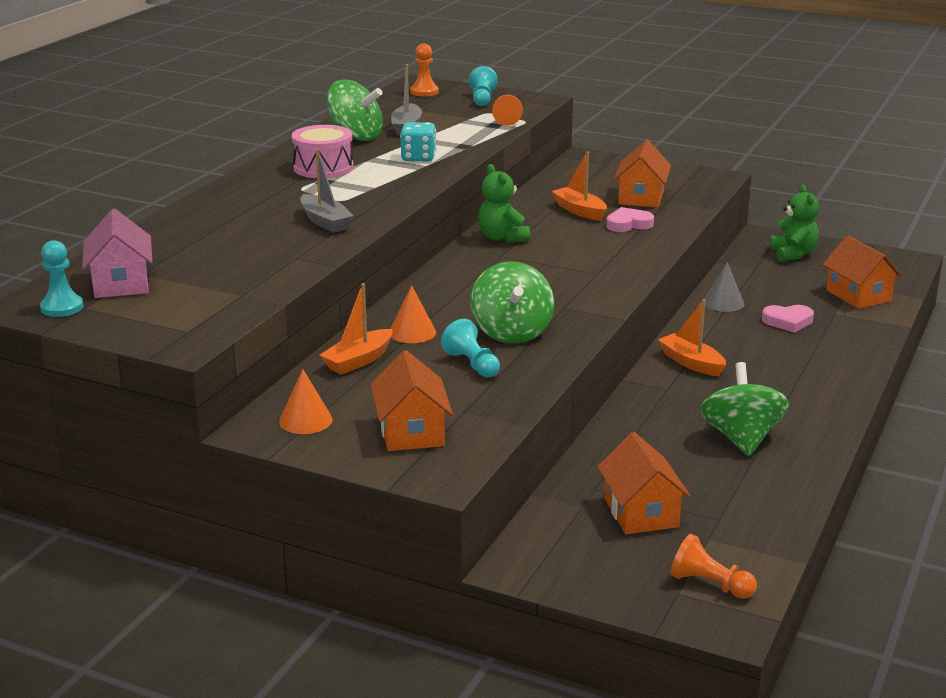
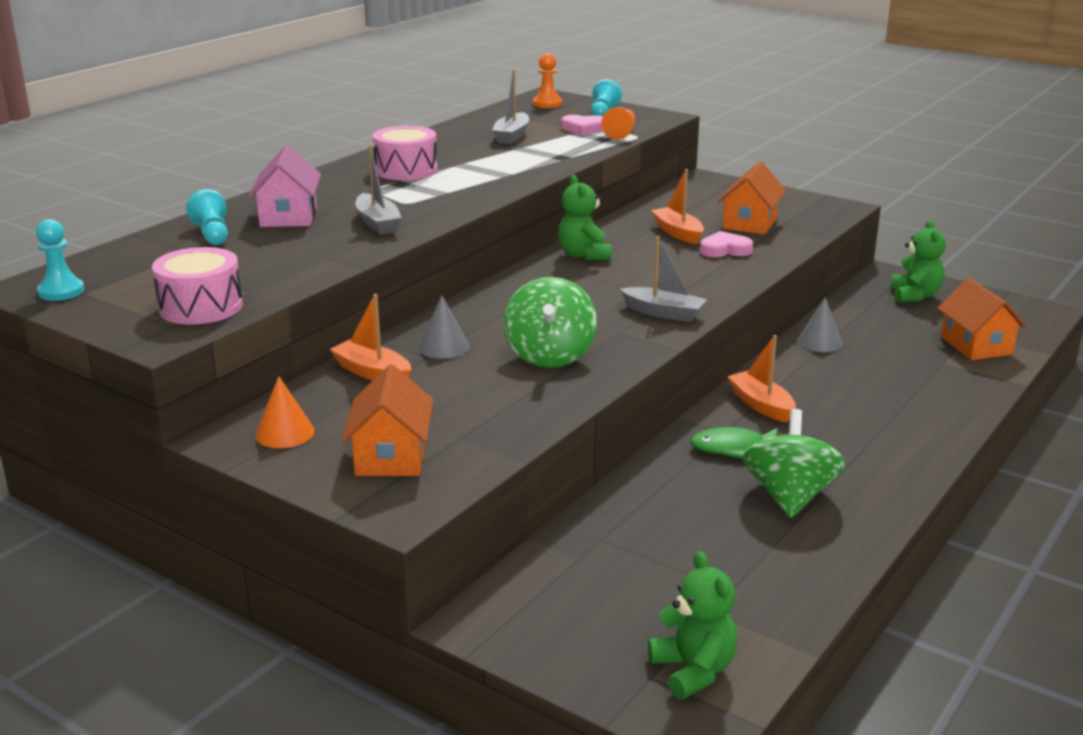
camera: 10 degrees right, 0 degrees up
pink house [82,209,152,298] -> pink house moved to [248,145,321,227]
orange boat [319,283,392,375] -> orange boat turned 75 degrees clockwise [330,294,411,381]
green spinning top [327,79,383,141] -> none
orange cone [391,285,436,343] -> grey cone [418,296,470,359]
turquoise dice [400,122,436,162] -> none
turquoise pawn [441,319,500,378] -> turquoise pawn moved to [186,189,228,245]
orange house [597,432,691,534] -> none
orange pawn [671,534,757,599] -> green teddy bear [648,551,737,699]
pink heart [762,305,814,333] -> pink heart moved to [561,115,603,135]
none -> pink drum [152,247,243,325]
none -> grey boat [620,236,707,322]
none -> green fish [691,427,778,459]

